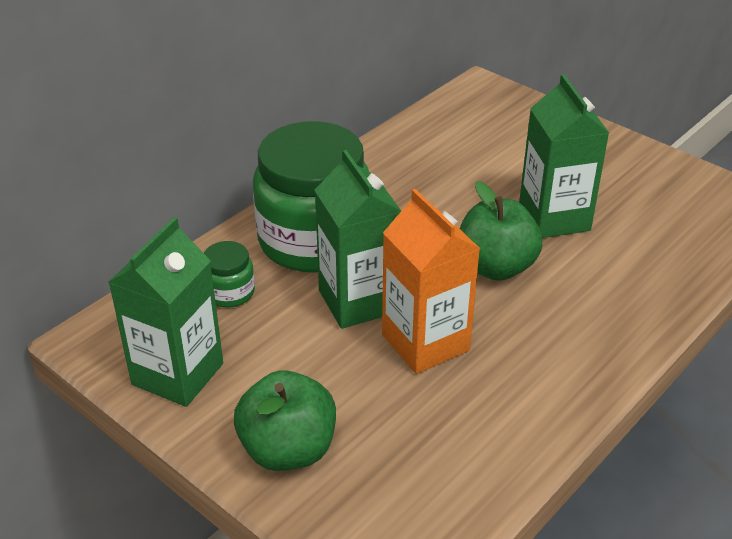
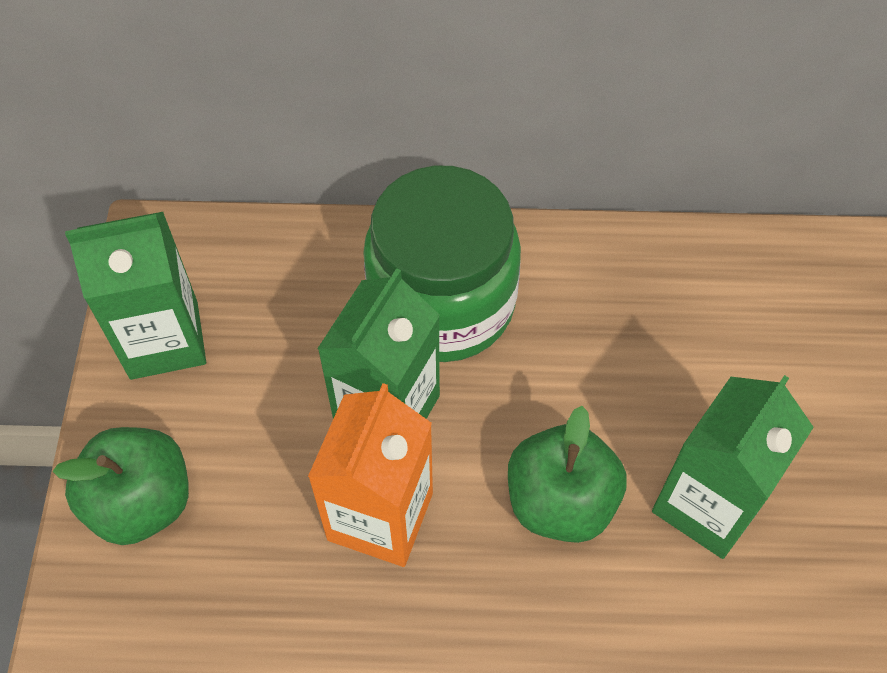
camera: 50 degrees right, 20 degrees up
green jar [204,241,255,308] -> none

